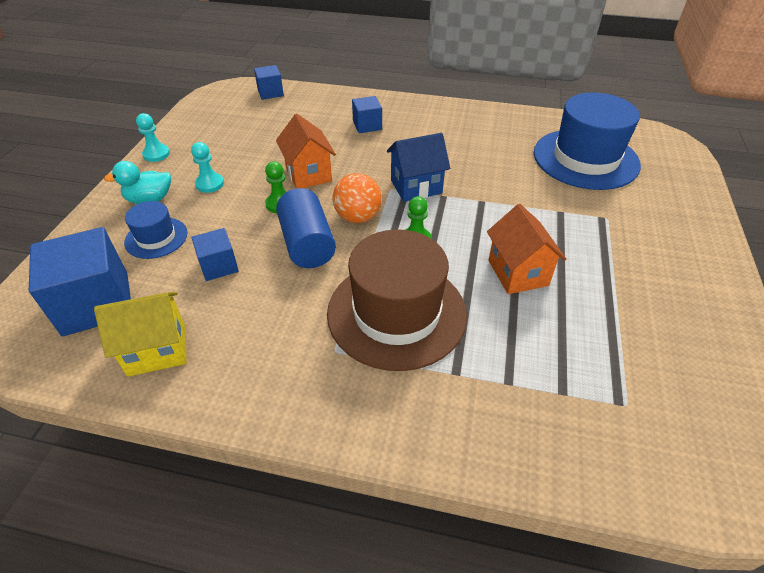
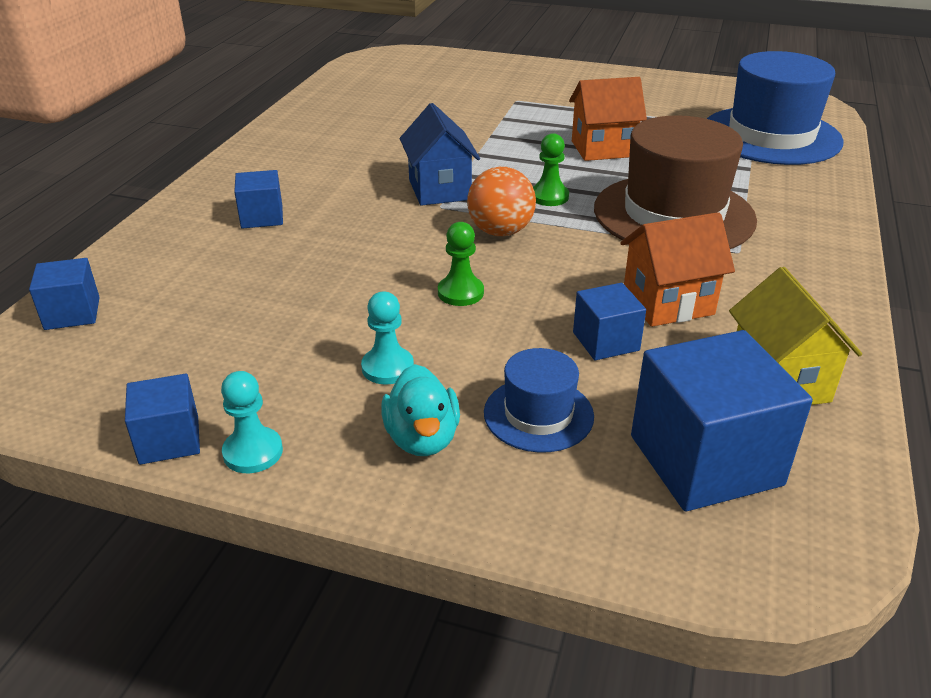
camera: 85 degrees left, 10 degrees down
orange house [276,114,336,188] -> orange house moved to [620,212,735,327]
blue cylinder [276,188,336,268] -> none
blue hat [534,92,641,190] -> blue hat moved to [707,51,843,165]
none -> blue cube [125,374,200,465]

